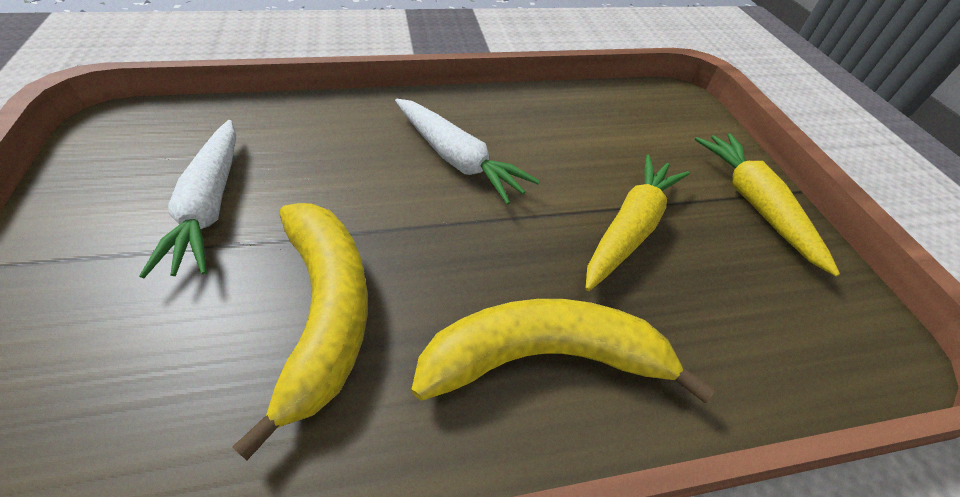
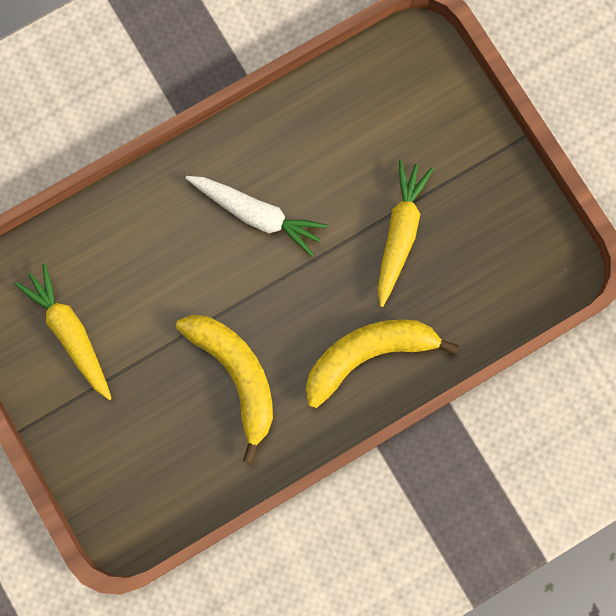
camera: 15 degrees left, 30 degrees up
white carrot [139,120,236,278] -> none
yellow carrot [695,133,840,276] -> yellow carrot moved to [14,264,112,400]

